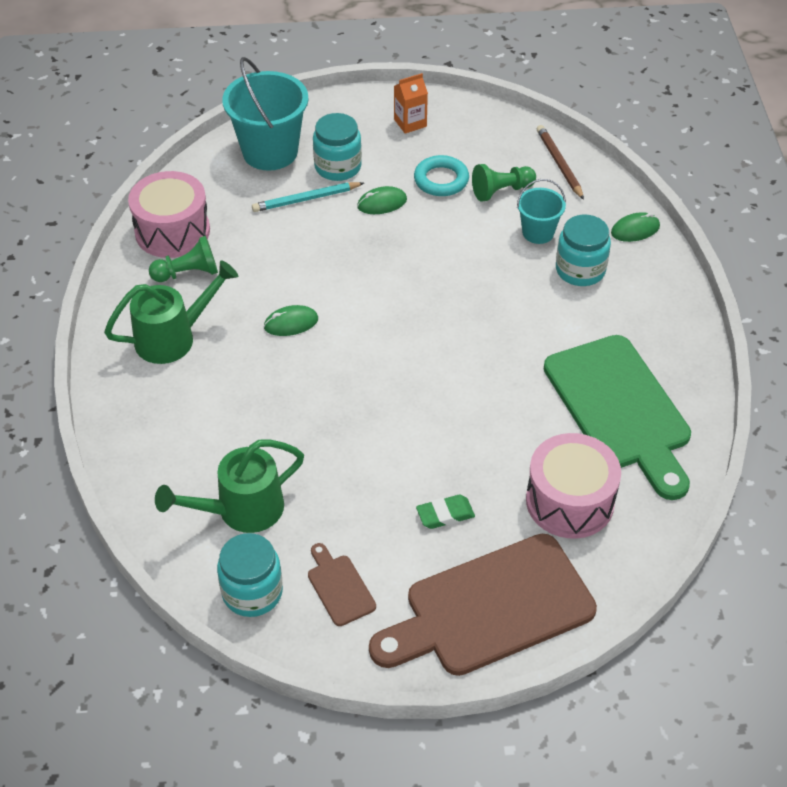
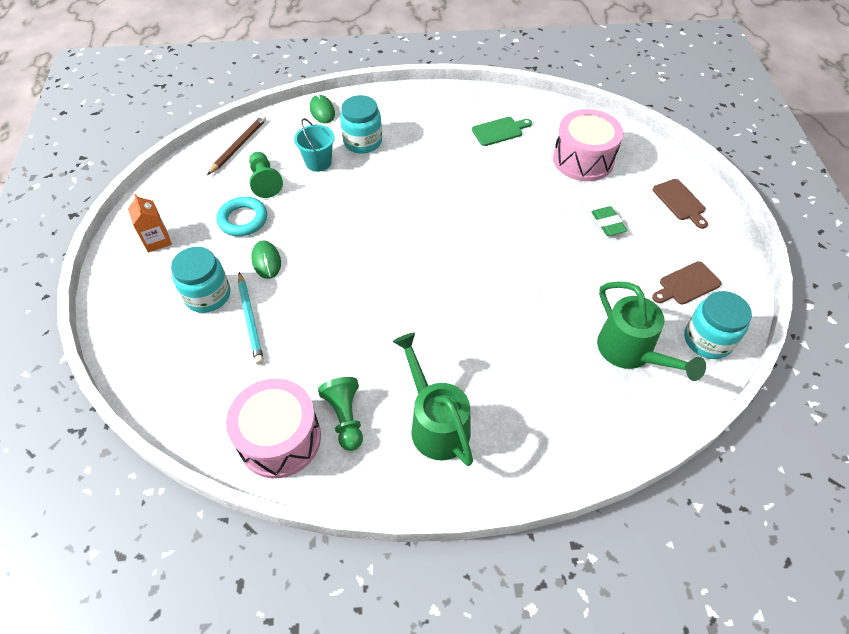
camera: 90 degrees left, 5 degrees up
turquoise bucket [222,57,309,171] -> none
green mouse [264,305,318,336] -> none
brown cutting board [369,534,597,676] -> brown cutting board [653,179,708,229], size x0.43
brown pencil [537,125,584,200] -> brown pencil turned 135 degrees clockwise [207,115,266,175]
green cutting board [544,335,691,500] -> green cutting board [472,117,532,146], size x0.43

